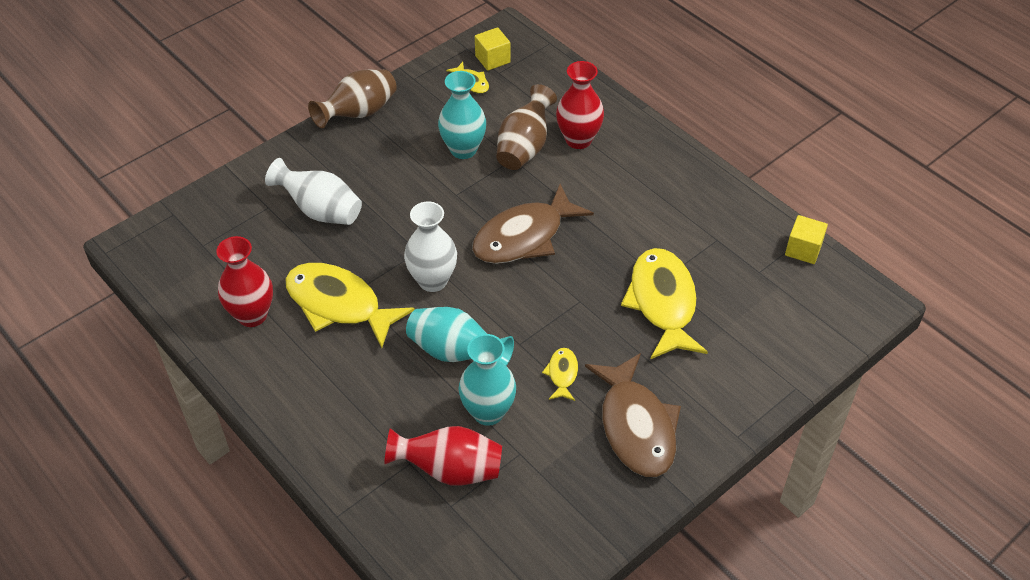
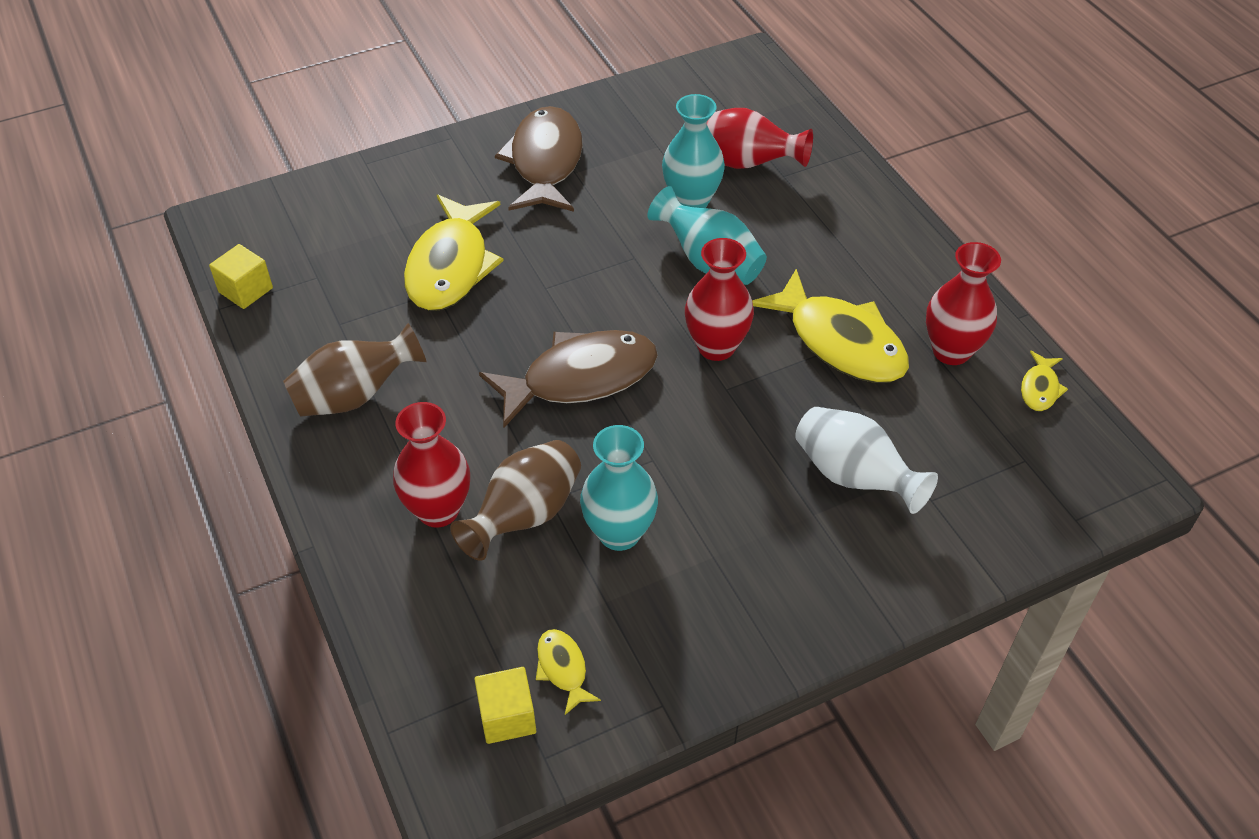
camera: 165 degrees left, 0 degrees up
brown vase [308,69,397,128] -> brown vase moved to [283,323,427,417]
white vase [404,201,457,292] -> red vase [685,238,754,361]
yellow fish [542,348,578,401] -> yellow fish moved to [1021,351,1068,411]

